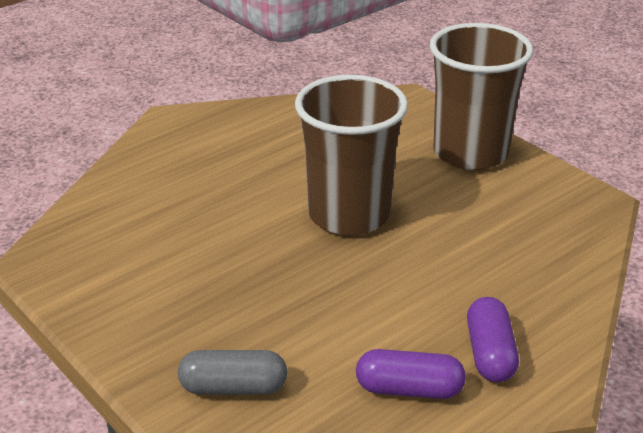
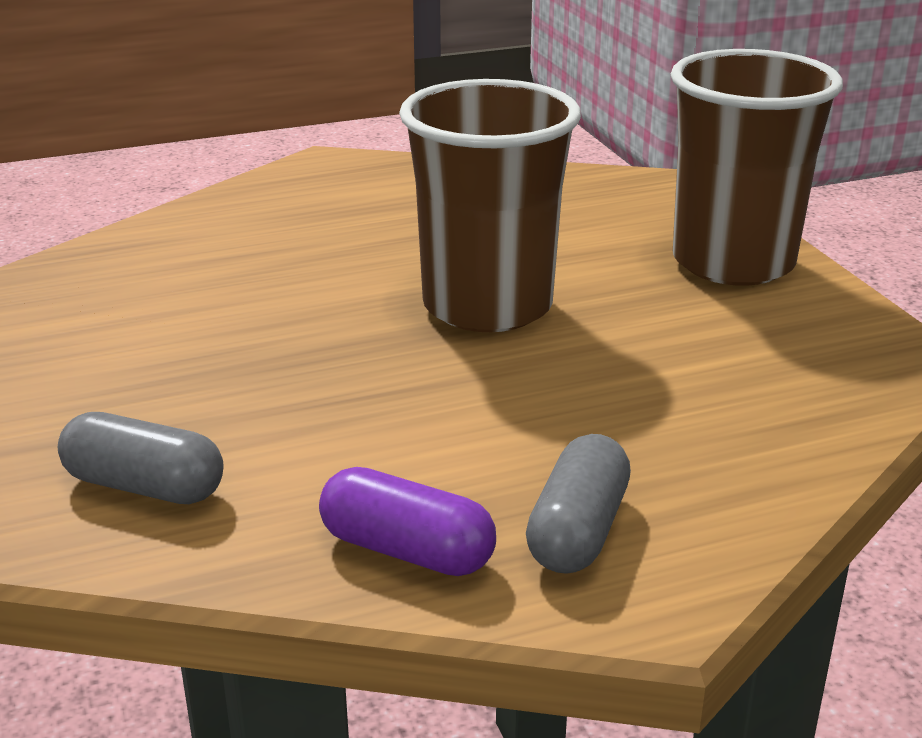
camera: 20 degrees right, 5 degrees down
purple capsule [467,297,519,382] -> grey capsule [526,434,631,574]

